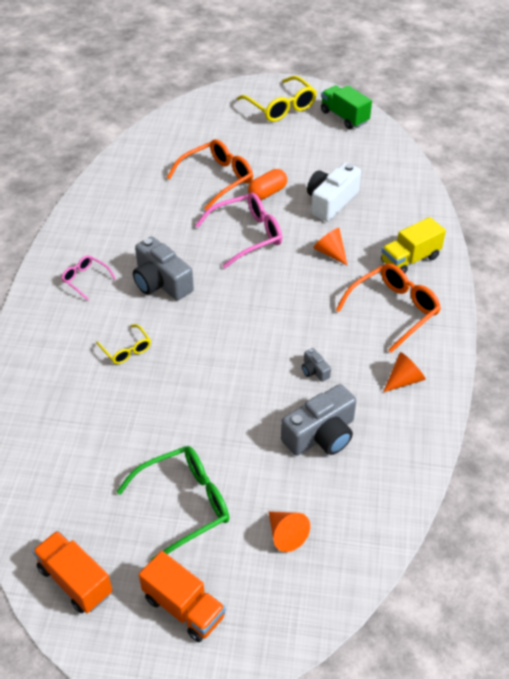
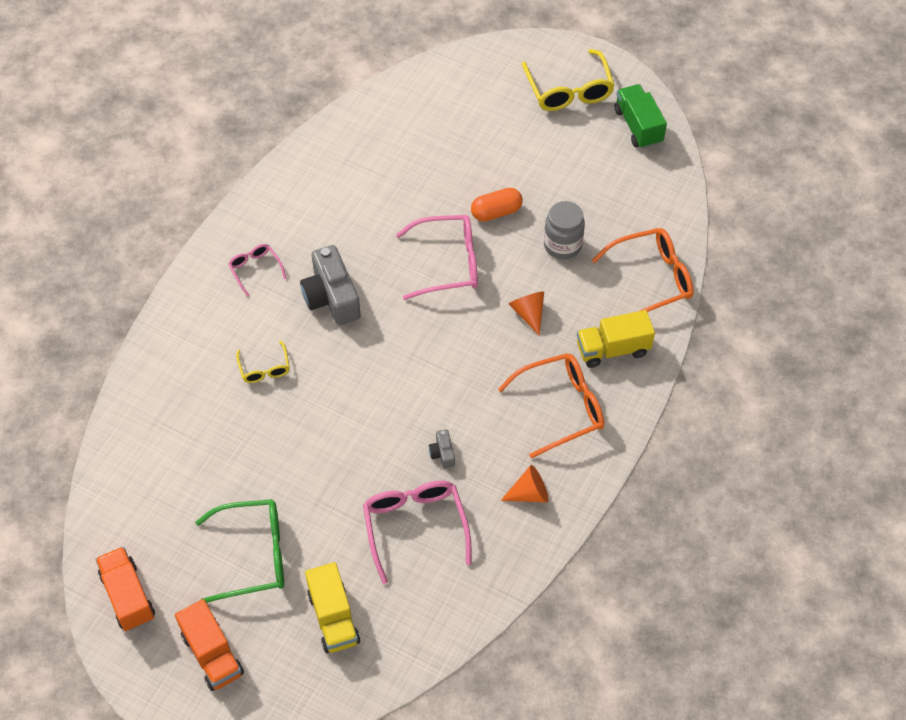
camera: 20 degrees right, 10 degrees up
orange glasses [167,139,253,211] -> orange glasses moved to [592,228,694,312]
orange cone [268,511,310,552] -> yellow truck [305,562,360,653]
grey camera [281,384,356,456] -> pink glasses [363,481,472,584]
white camera [307,163,361,222] -> grey jar [544,201,585,259]

